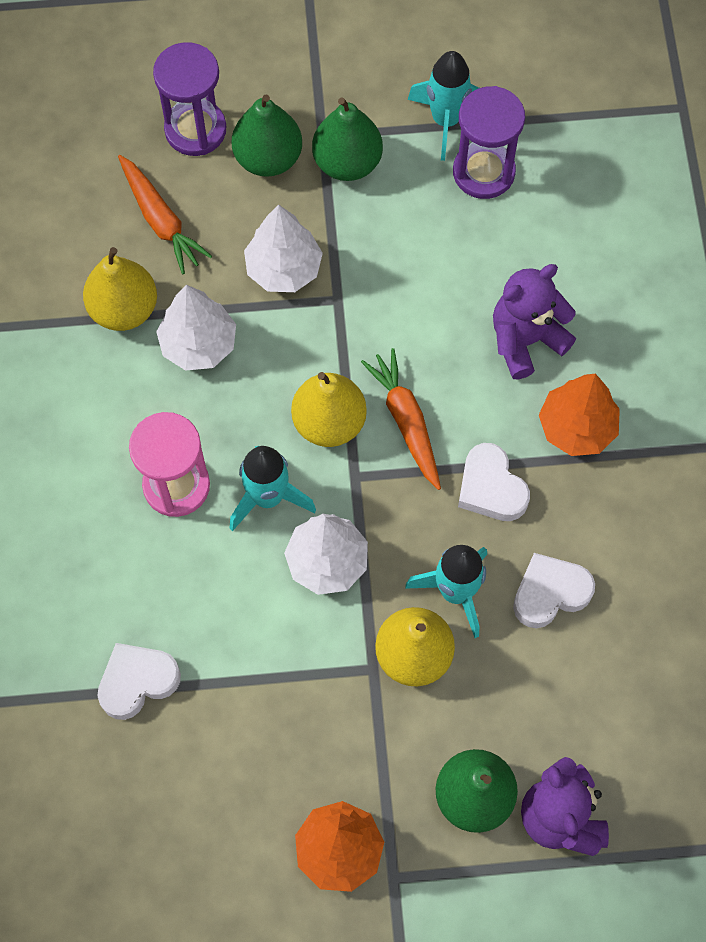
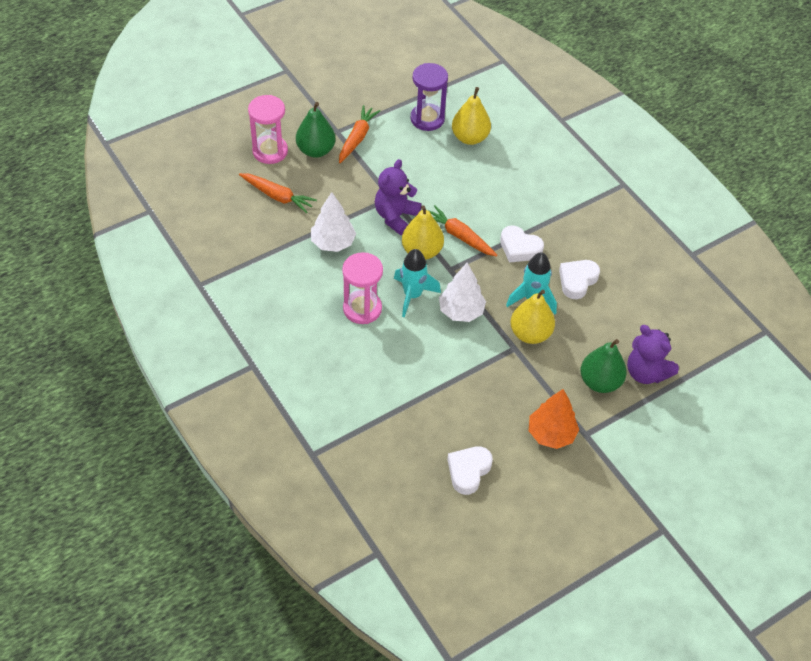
camera: 30 degrees left, 15 degrees down
yellow pear [83,247,157,331] -> yellow pear moved to [452,87,491,145]
white heart [98,643,181,720] -> white heart moved to [447,446,493,495]
purple hourglass [153,42,226,156] -> pink hourglass [248,95,288,164]
white tree [244,204,323,292] -> none
green pear [312,97,383,181] -> orange carrot [339,105,380,163]
turquoise rocket [408,51,479,161] -> none
purple teddy bear [493,264,576,379] -> purple teddy bear moved to [375,159,422,235]
orange tree [539,374,620,456] -> none

